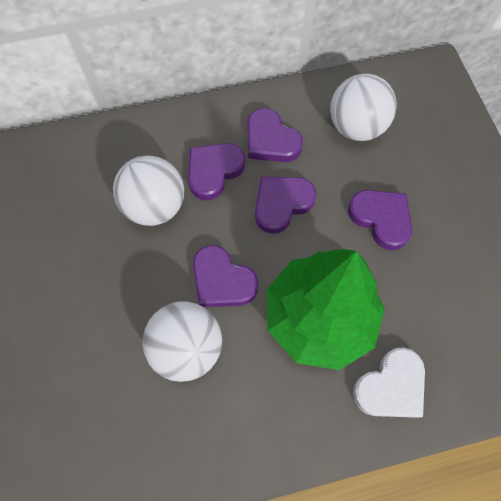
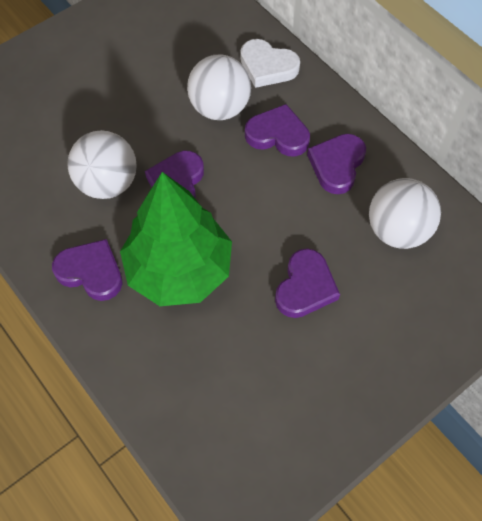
camera: 65 degrees right, 5 degrees down
purple heart [255,177,316,234] -> purple heart moved to [52,239,122,301]
white heart [353,347,425,418] -> white heart moved to [240,39,300,88]

